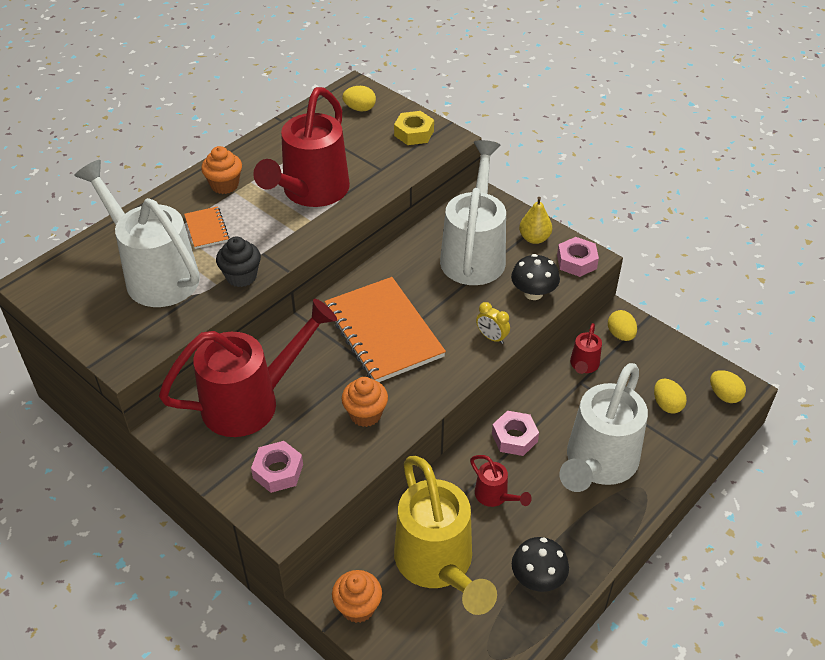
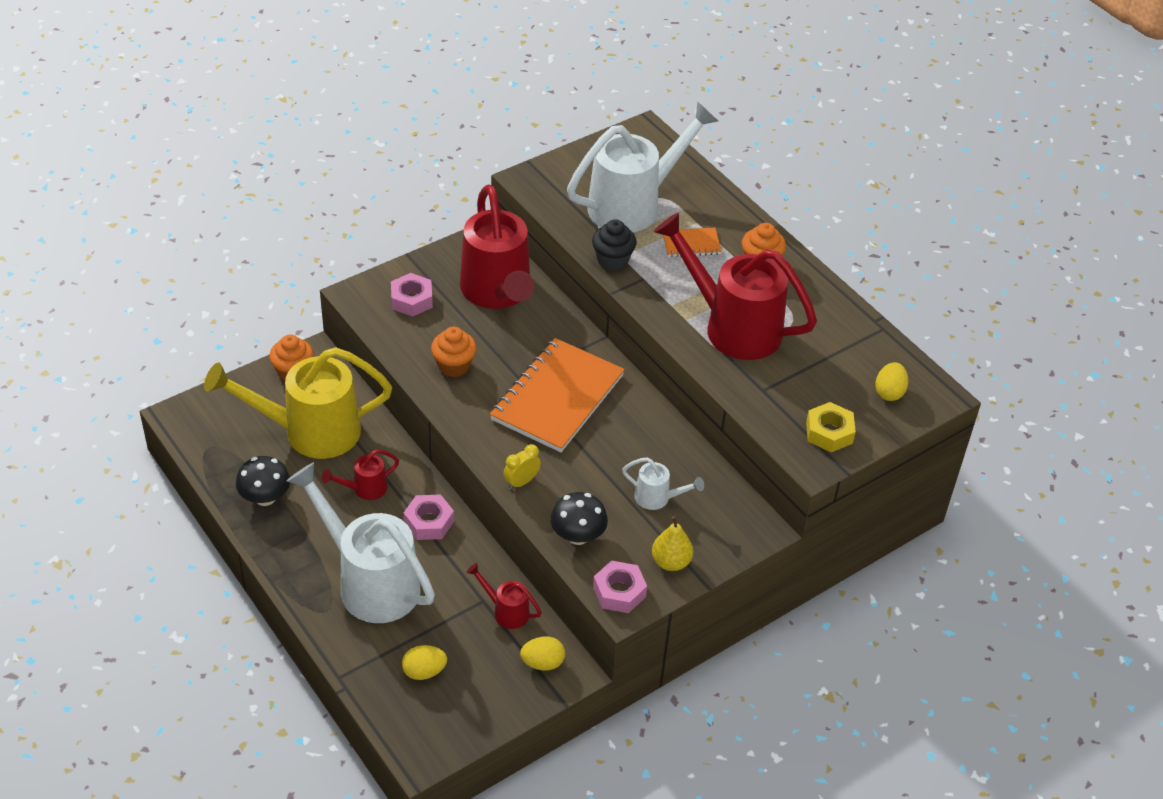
camera: 100 degrees right, 0 degrees up
orange notebook [324,277,446,382] -> orange notebook turned 45 degrees counterclockwise [490,338,625,452]
white watering can [440,140,506,285] -> white watering can [622,457,704,510], size x0.44
yellow egg [710,370,746,403] -> none

